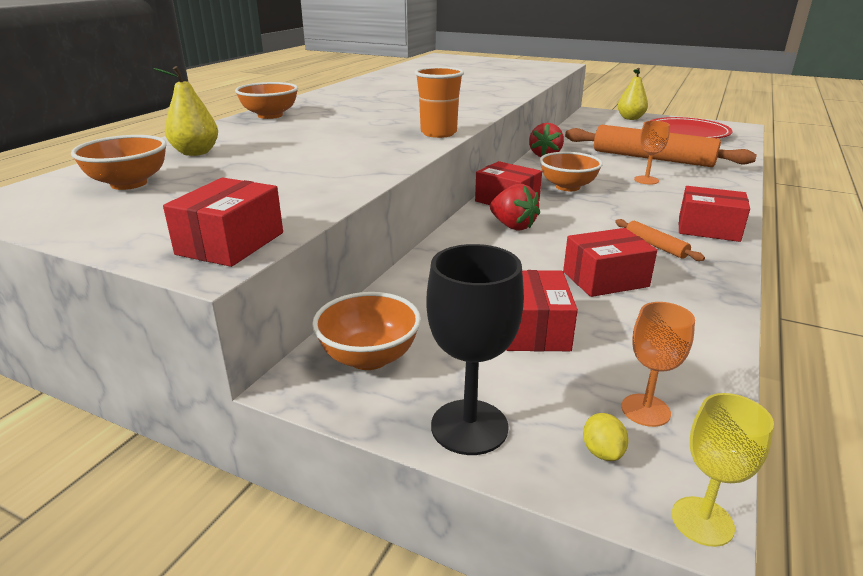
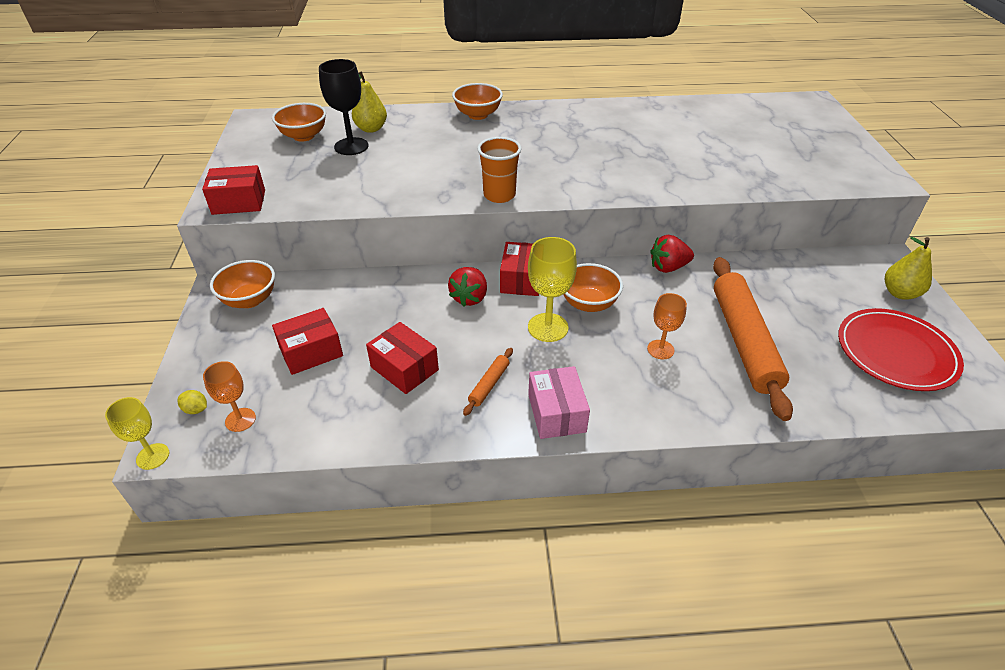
camera: 60 degrees right, 15 degrees up
black goblet [427,244,524,455] -> black goblet moved to [319,59,369,155]
yellow lemon [583,413,629,461] -> yellow lemon turned 60 degrees clockwise [178,390,207,414]
red box [679,186,750,242] -> pink box [528,366,590,439]
none -> yellow goblet [528,237,577,342]

